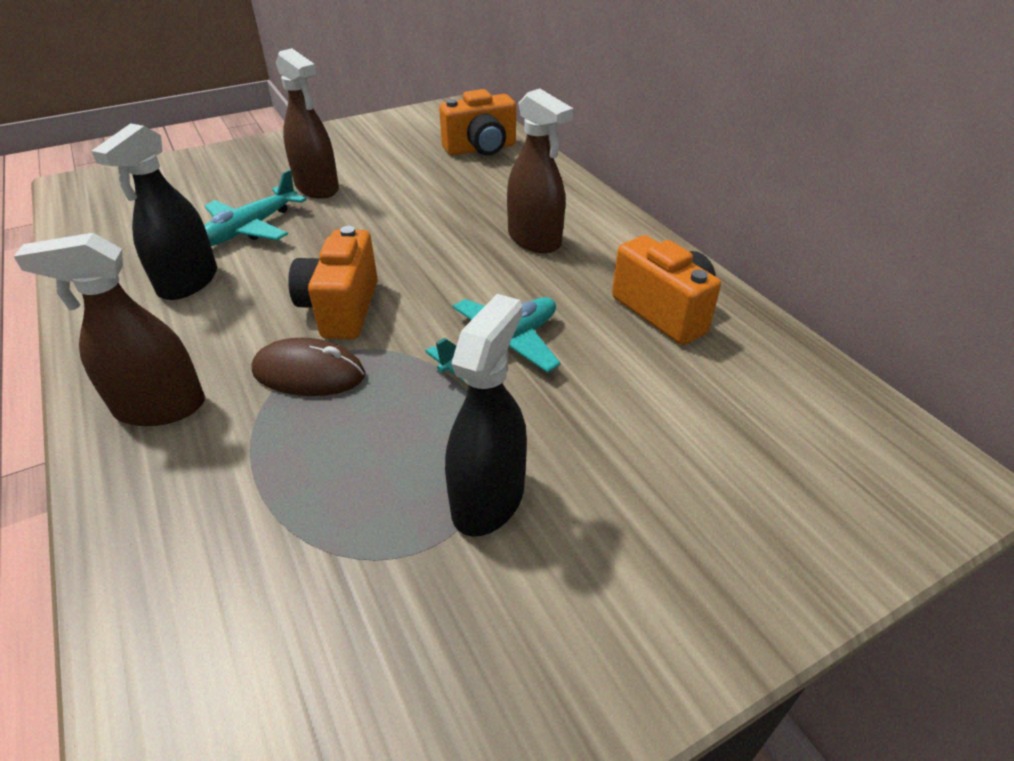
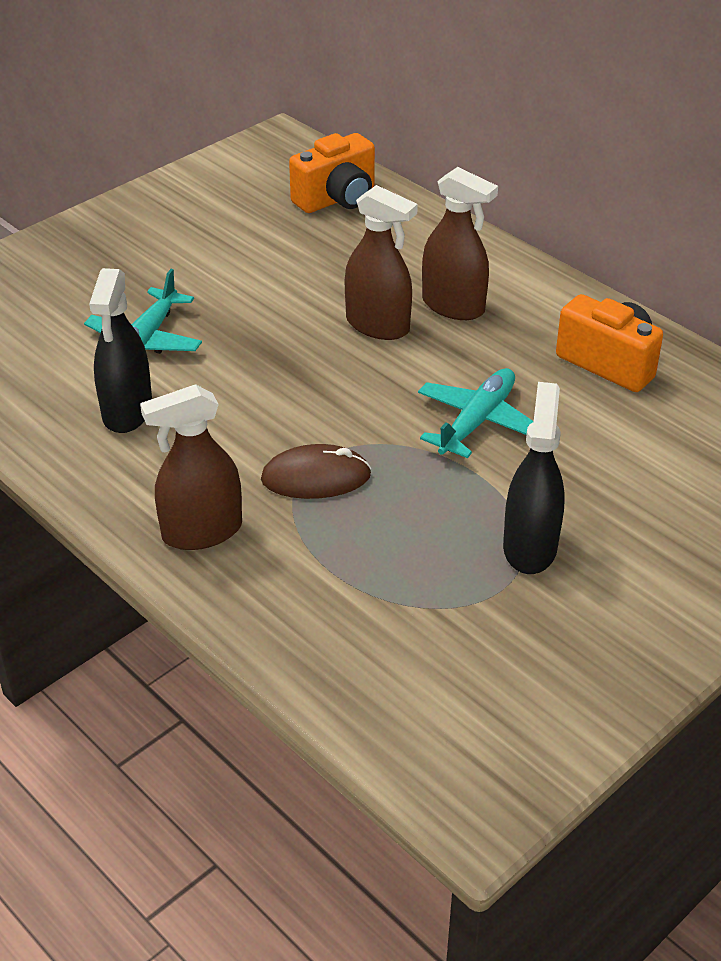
camera: 15 degrees left, 0 degrees up
brown spray bottle [276,48,339,199] -> brown spray bottle moved to [345,185,418,340]
orange camera [288,226,378,339] -> none

